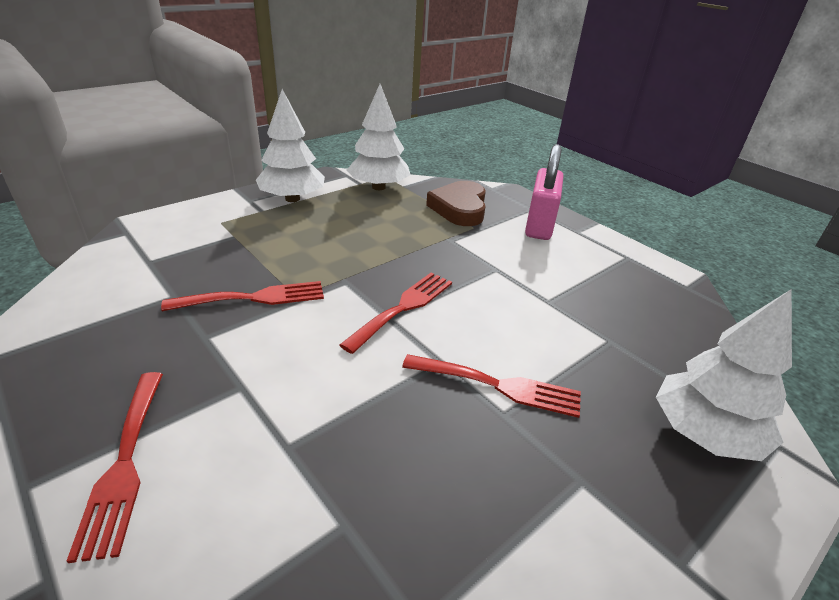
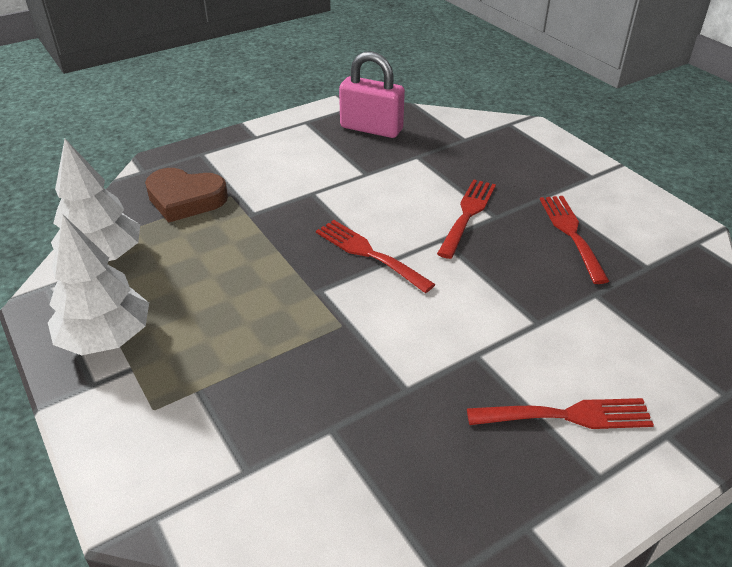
camera: 80 degrees left, 5 degrees up
red fork [161,281,324,311] -> red fork moved to [540,196,609,284]
pink padlock [525,144,564,240] -> pink padlock moved to [339,51,405,138]
white tree [656,289,792,461] -> none

